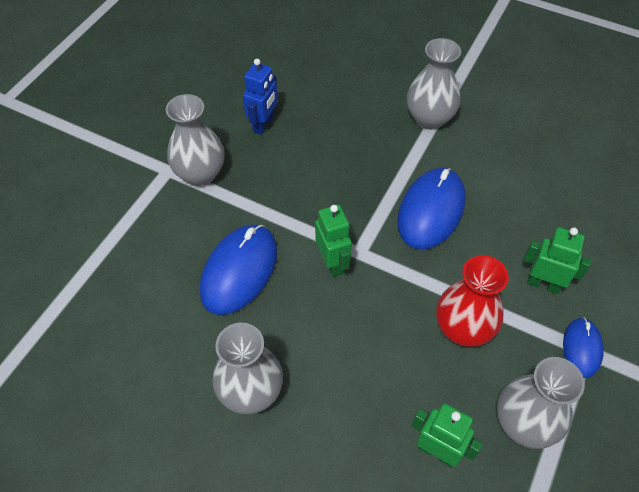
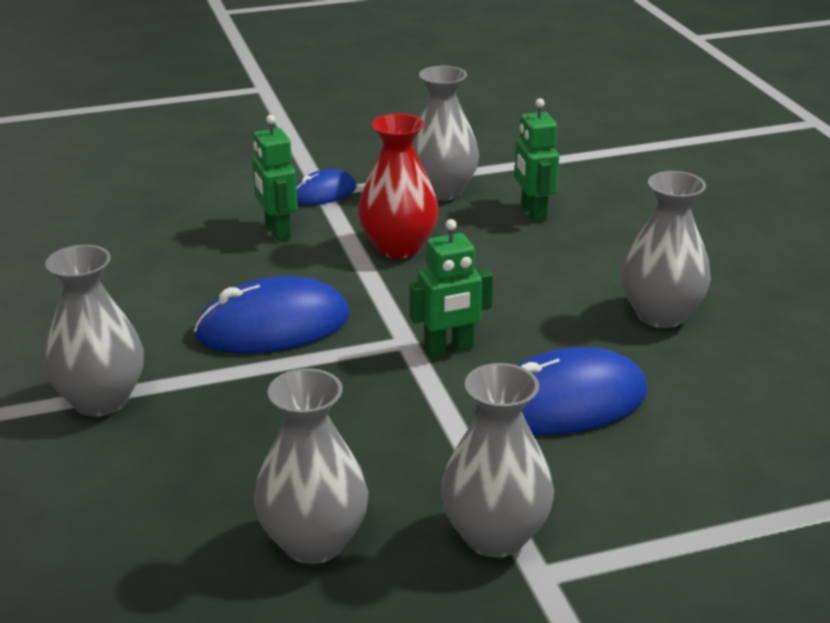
camera: 135 degrees left, 25 degrees down
blue robot [243,59,278,135] -> grey vase [254,368,368,564]
green robot [315,205,352,277] -> green robot turned 135 degrees counterclockwise [409,219,493,357]

